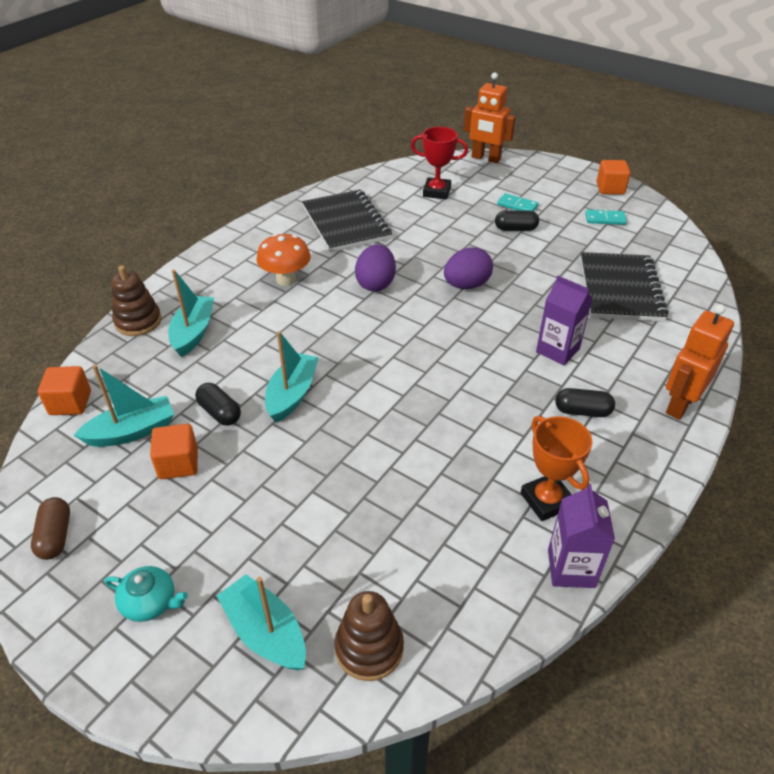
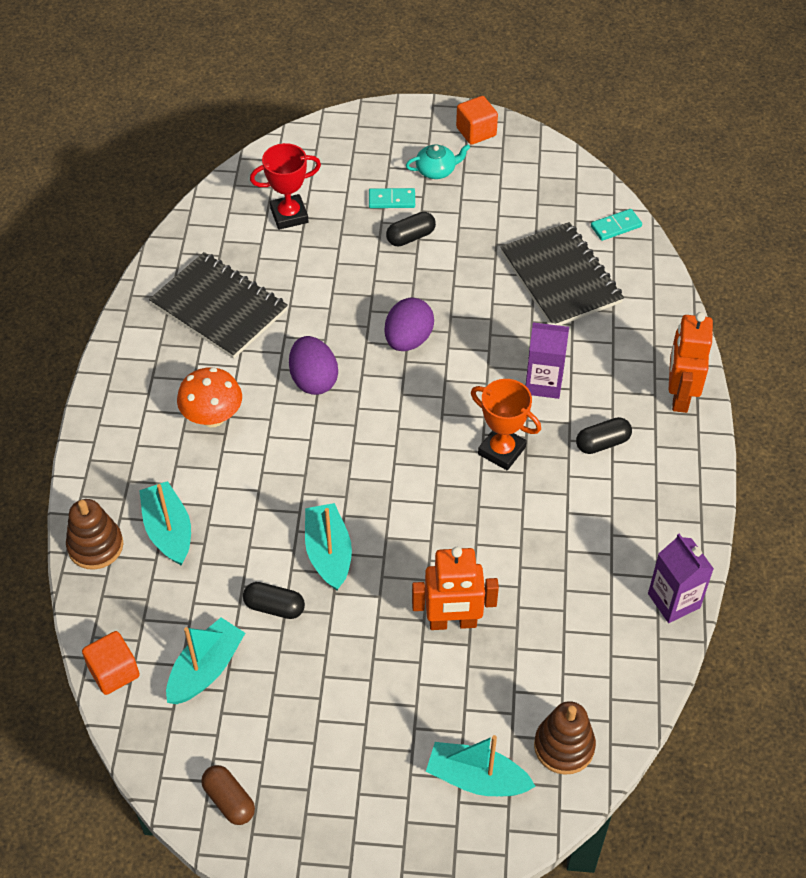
camera: 30 degrees left, 10 degrees up
turquoise teapot [105,566,188,622] -> turquoise teapot moved to [406,144,470,179]
orange cube [150,424,198,479] -> none
orange robot [463,72,516,163] -> orange robot moved to [412,547,499,630]
orange trophy [521,416,592,521] -> orange trophy moved to [471,379,541,470]
turquoise domino [586,210,627,225] -> turquoise domino moved to [591,209,642,241]

